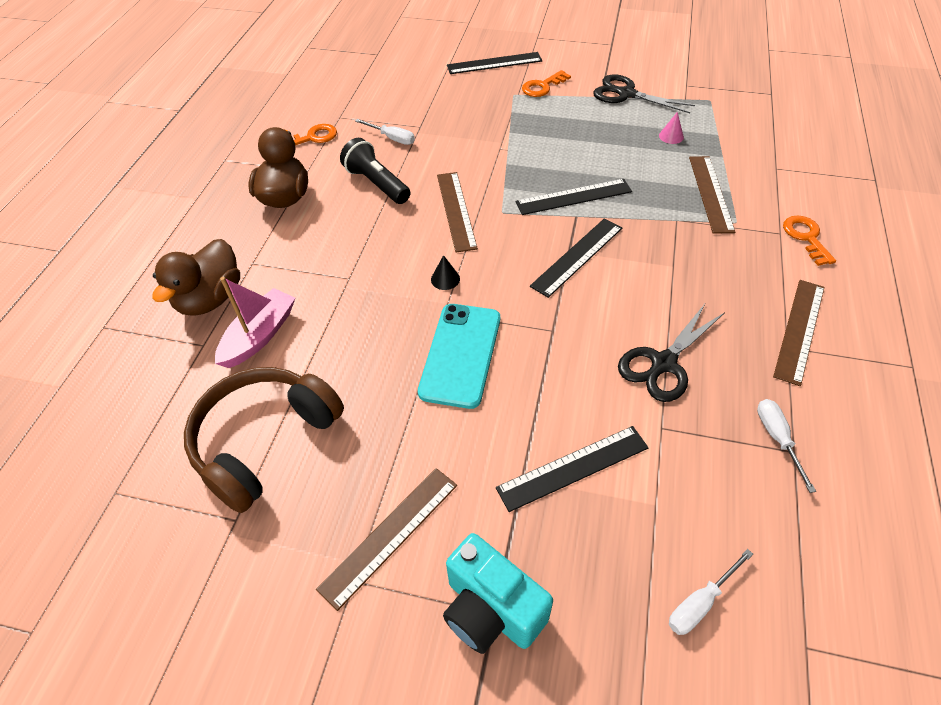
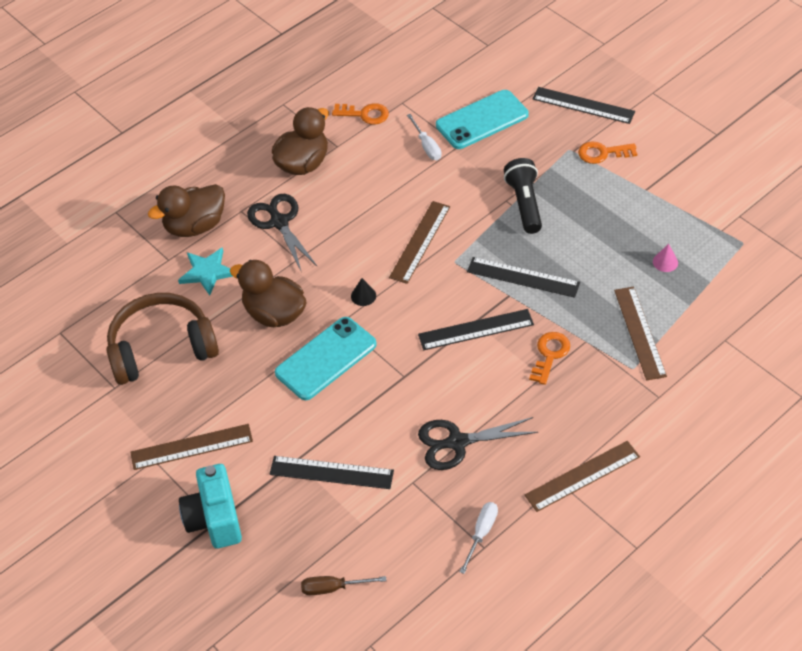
camera: 35 degrees right, 0 degrees up
pink boat [215,277,295,368] -> turquoise star [178,247,233,296]
black flashlight [340,138,411,204] -> black flashlight moved to [504,158,542,234]
black scissors [593,74,695,113] -> black scissors moved to [247,194,318,270]
white screwdriver [669,549,753,635] -> brown screwdriver [301,576,386,595]
brown ruler [689,156,735,234] -> brown ruler turned 45 degrees counterclockwise [614,287,667,381]
orange key [783,215,836,266] -> orange key moved to [529,332,570,385]
none -> brown duck [230,260,307,327]
none -> turquoise phone [436,90,529,149]

